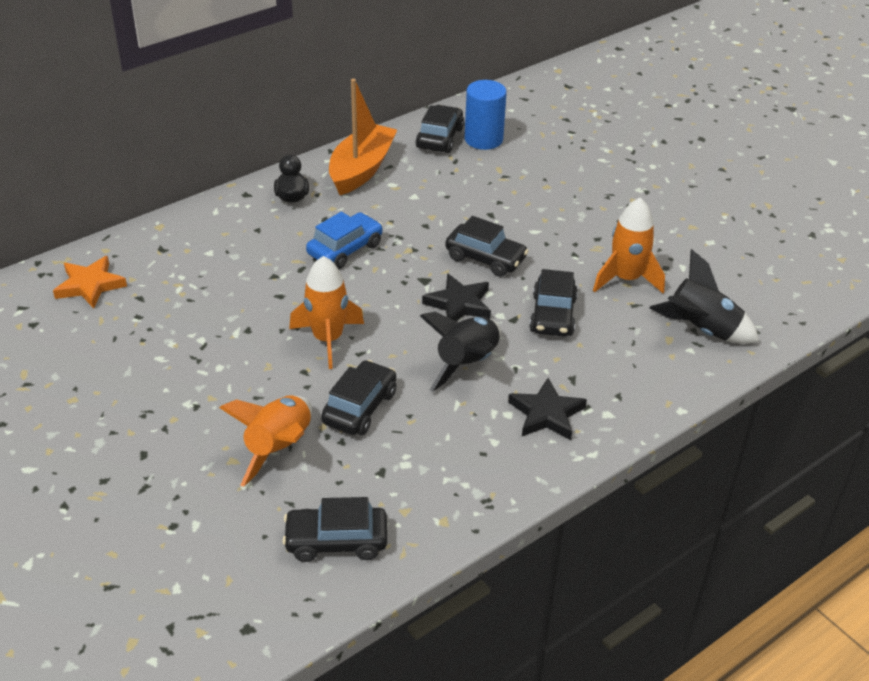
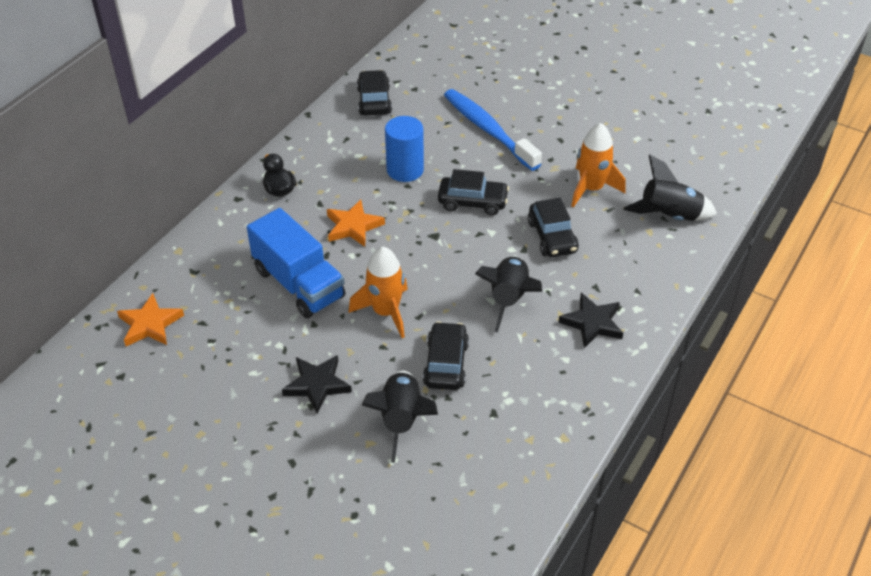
camera: 20 degrees left, 5 degrees up
orange rocket [219,395,312,487] -> black rocket [362,371,438,463]
black car [282,497,387,562] -> none
blue car [306,212,383,269] -> orange star [327,199,385,247]
orange boat [329,79,397,195] -> none
black star [422,273,491,321] -> black star moved to [282,355,352,414]
blue cylinder [464,80,507,150] -> blue cylinder moved to [385,116,424,182]
none -> blue truck [247,208,346,318]
none -> blue toothbrush [444,89,542,171]

